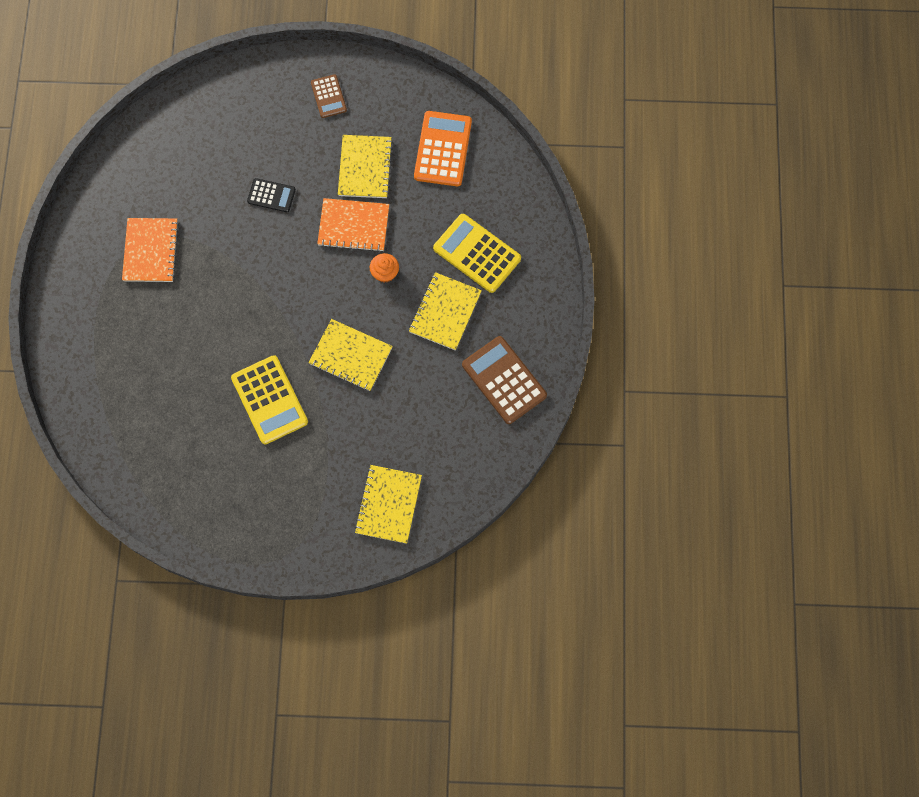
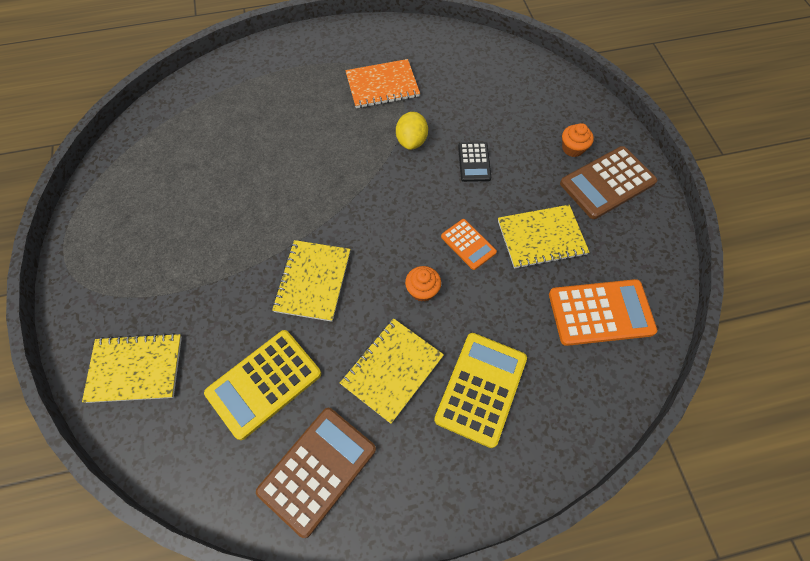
camera: 75 degrees right, 10 degrees down
yellow calculator [231,355,308,444] -> yellow calculator moved to [204,330,321,440]
brown calculator [311,74,347,118] -> brown calculator [560,146,657,219], size x1.76
orange notebook [317,198,389,252] -> orange calculator [441,219,497,270]
yellow notebook [409,272,482,350] -> yellow notebook turned 60 degrees counterclockwise [340,319,444,424]
none -> yellow lemon [396,112,428,150]
none -> orange cupcake [562,123,594,157]

